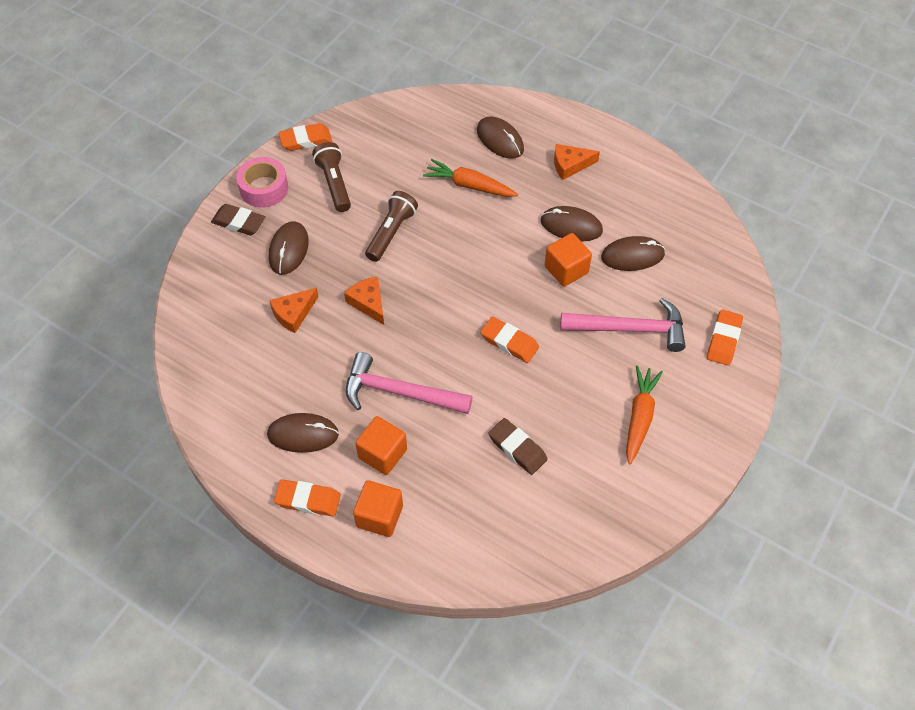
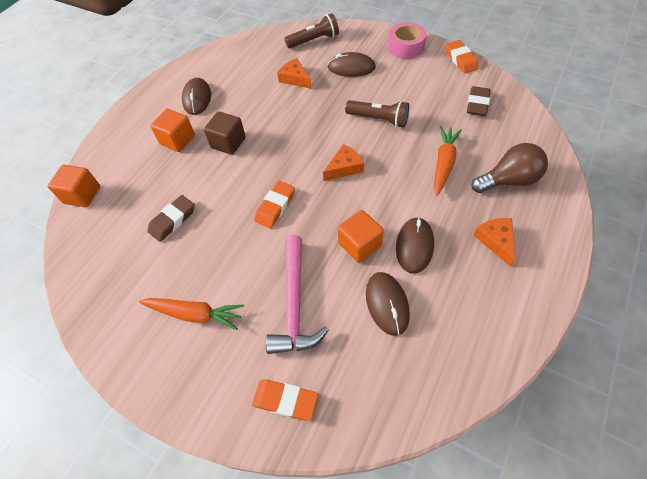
camera: 90 degrees right, 0 degrees up
brown eraser [211,204,265,235] -> brown eraser moved to [467,86,491,116]
orange eraser [274,479,341,516] -> none
brown flashlight [312,142,351,212] -> brown flashlight moved to [284,13,339,48]
orange cheese [344,276,384,325] -> orange cheese moved to [323,144,364,181]
pink hammer [346,352,473,414] -> brown cube [204,111,246,155]
orange cube [353,480,403,537] -> orange cube moved to [47,165,100,207]
brown mouse [477,116,524,159] -> brown light bulb [472,143,548,193]

